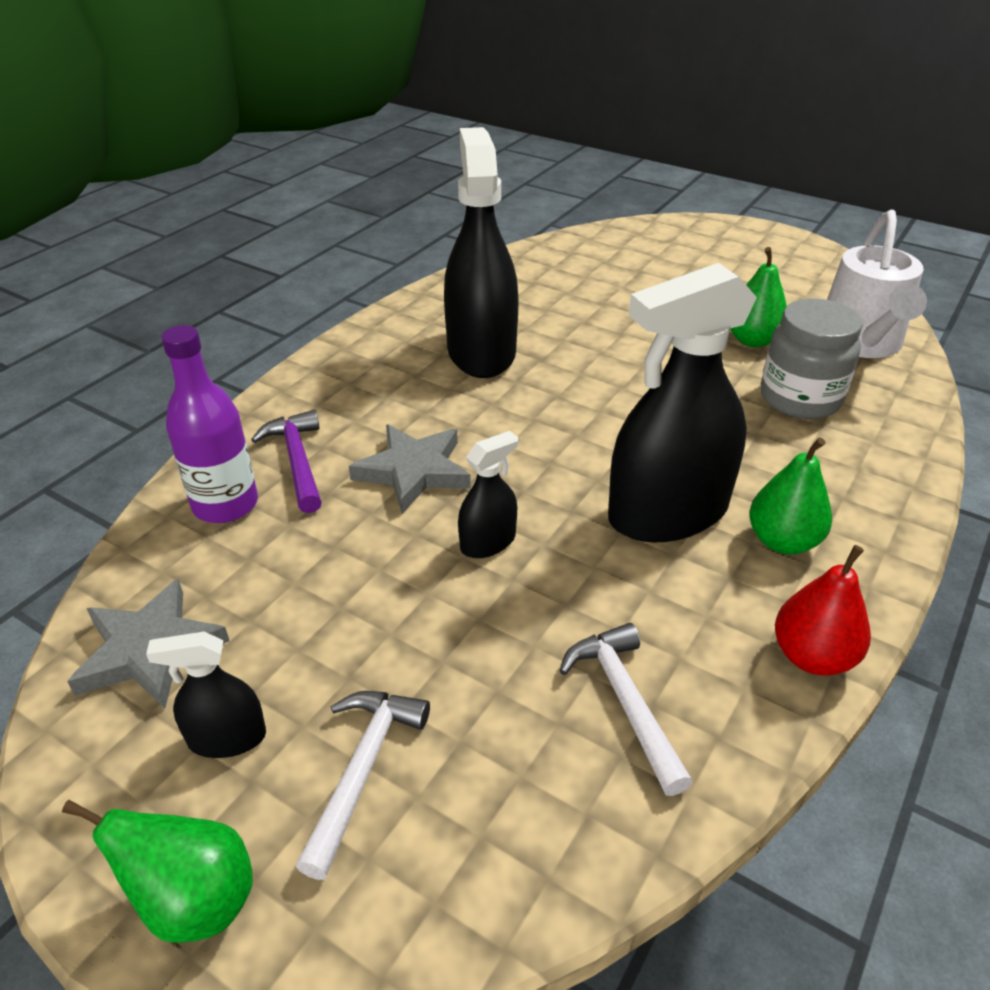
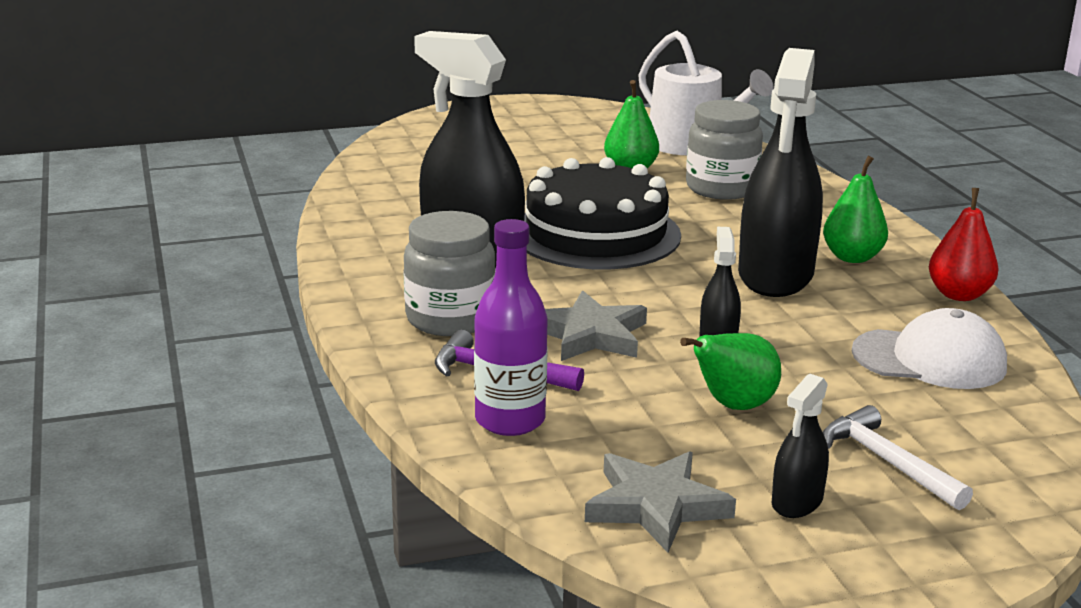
camera: 50 degrees left, 15 degrees down
green pear [62,800,253,943] -> green pear moved to [680,333,781,410]
white hammer [560,623,692,796] -> white cap [852,308,1007,389]
none -> grey jar [403,211,496,336]
none -> black cake [524,157,681,270]

